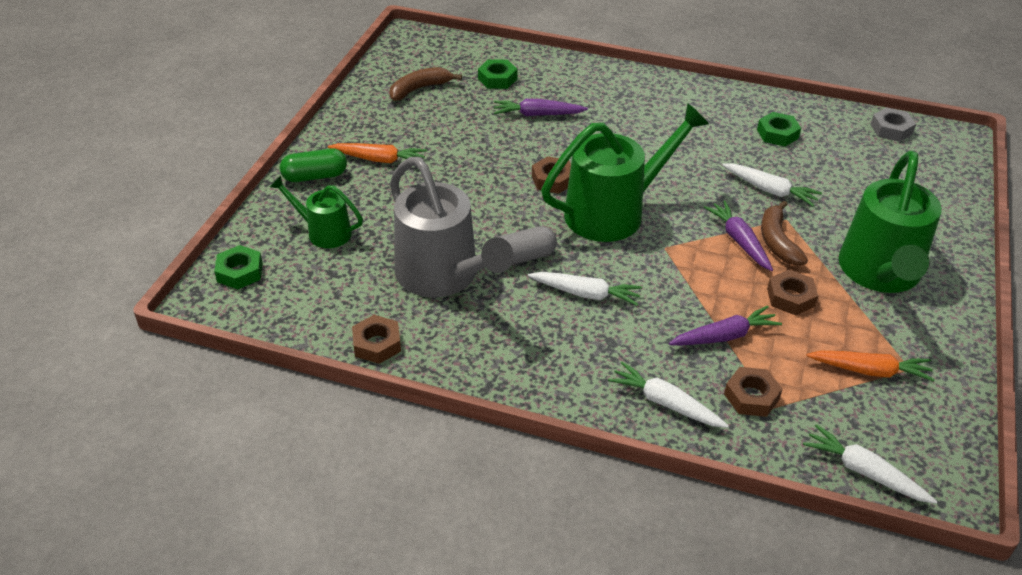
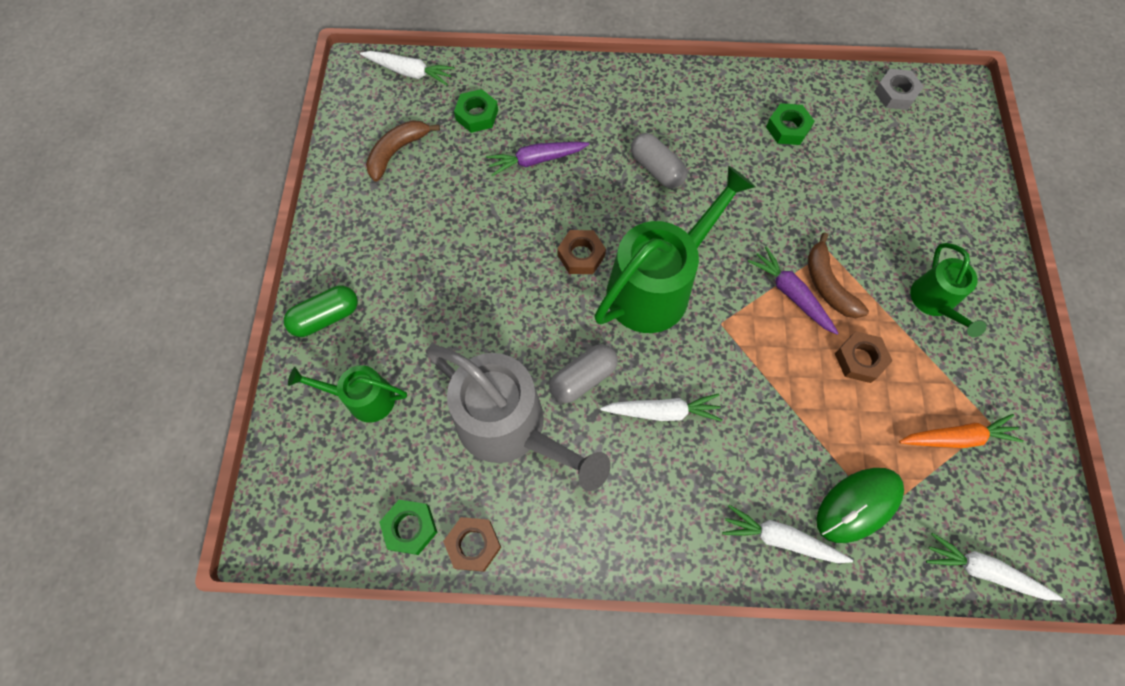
camera: 15 degrees left, 25 degrees up
green nut [214,245,263,289] -> green nut moved to [379,500,438,555]
orange carrot [328,143,427,163] -> none
purple carrot [669,305,782,345] -> none
white carrot [722,163,822,207] -> white carrot moved to [360,51,455,85]
brown nut [724,367,783,417] -> green mouse [816,468,904,543]
green watering can [838,151,942,293] -> green watering can [910,243,987,337], size x0.54
none -> grey capsule [631,133,687,188]

